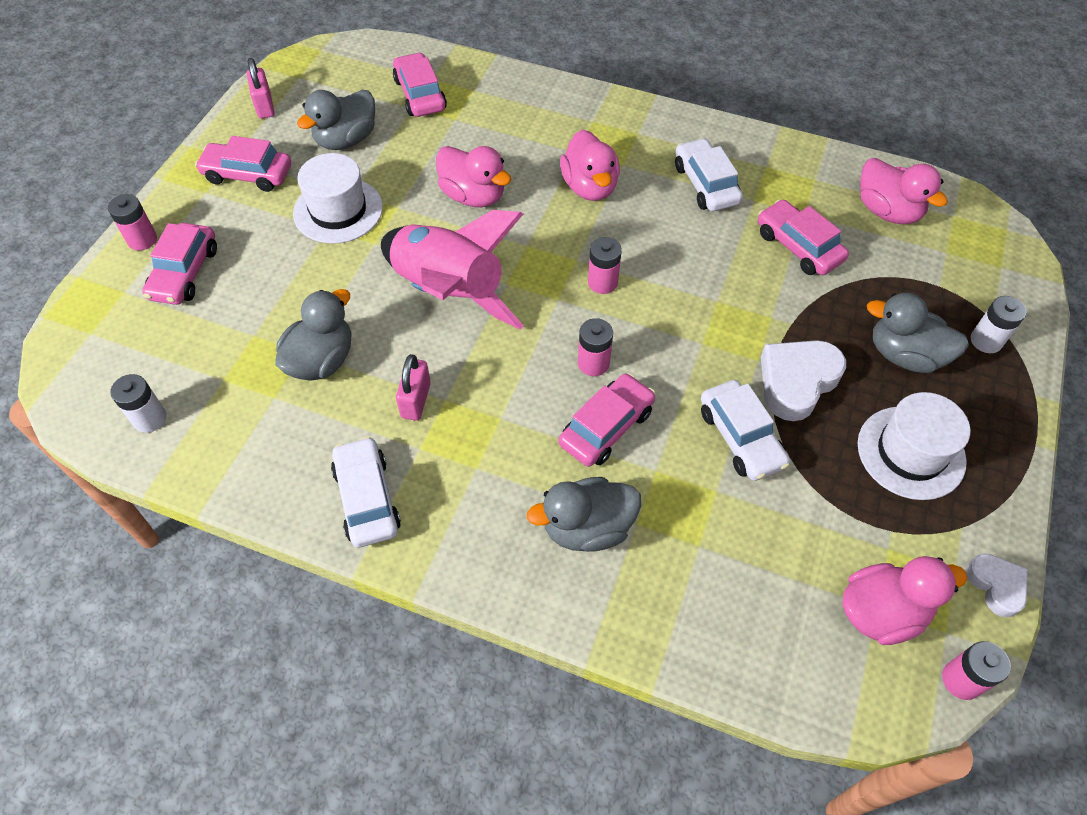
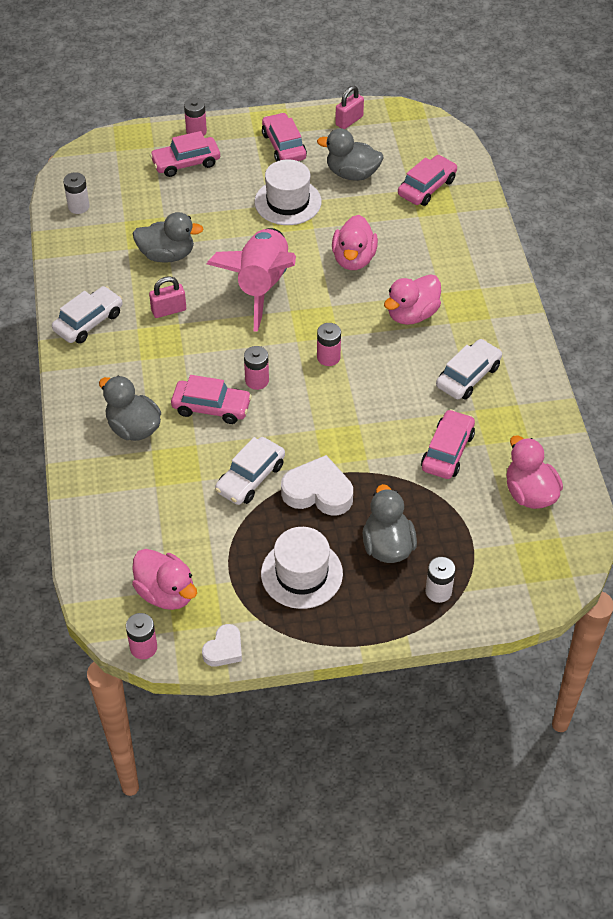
camera: 60 degrees right, 5 degrees down
pink duck [860,158,948,224] -> pink duck turned 135 degrees clockwise [506,435,563,509]

